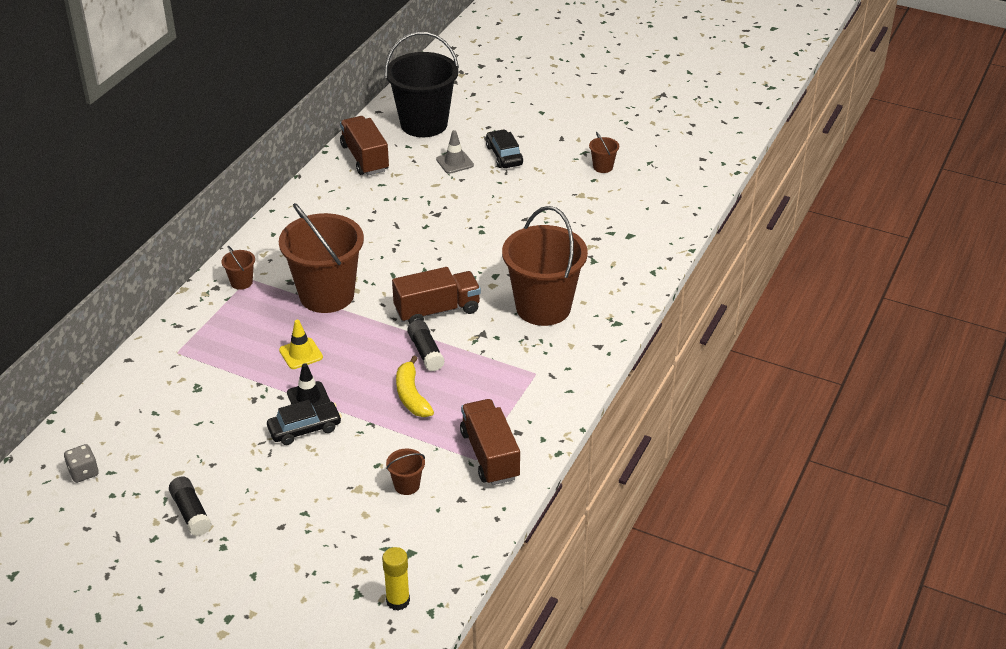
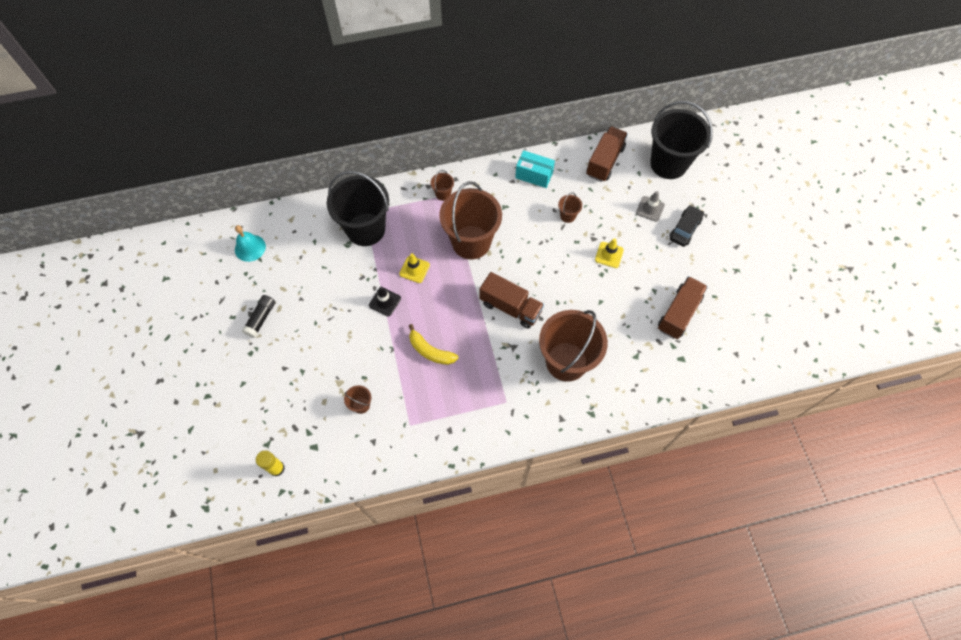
camera: 50 degrees right, 25 degrees up
grey dice [64,444,99,483] -> turquoise bell [235,225,266,262]
black car [267,400,342,445] -> none
yellow banana [396,356,434,417] -> yellow banana turned 90 degrees counterclockwise [409,324,459,365]
black glue stick [407,320,445,371] -> none
brown truck [460,399,520,485] -> brown truck moved to [658,276,708,339]
brown bucket [589,132,619,173] -> brown bucket moved to [558,192,582,223]
none -> black bucket [327,171,389,246]
none -> turquoise box [515,150,555,188]
none -> yellow traffic cone [595,238,624,268]

